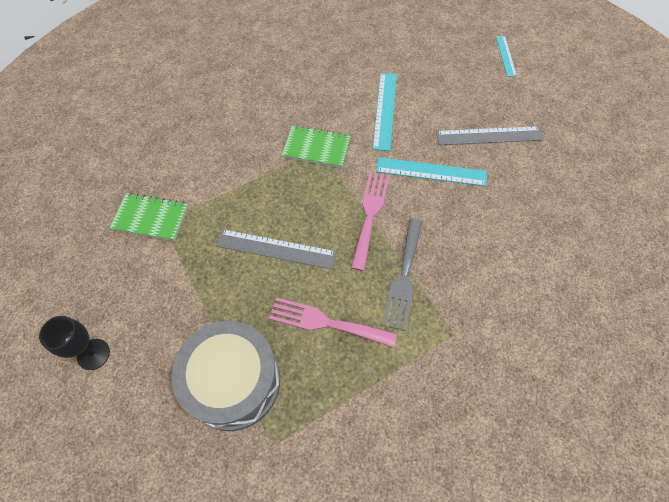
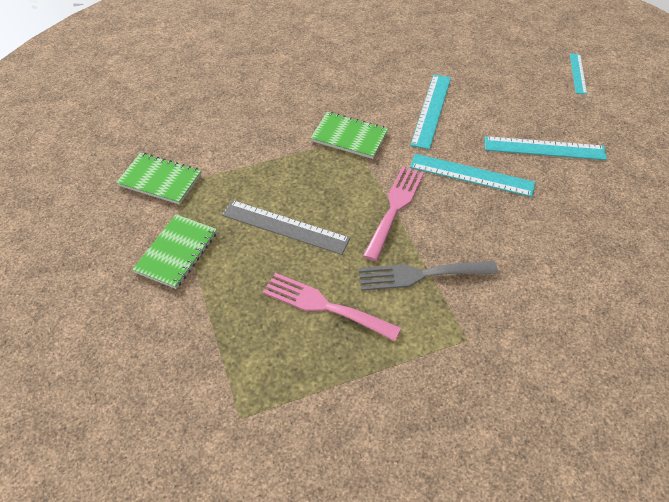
camera: 10 degrees right, 10 degrees down
black goblet [39,316,110,370] -> none
grey drum [171,321,280,431] -> none
grey fork [382,219,422,331] -> grey fork turned 60 degrees clockwise [358,261,498,291]
grey ruler [436,126,543,145] -> turquoise ruler [485,136,607,160]
none -> green notebook [132,214,217,289]

